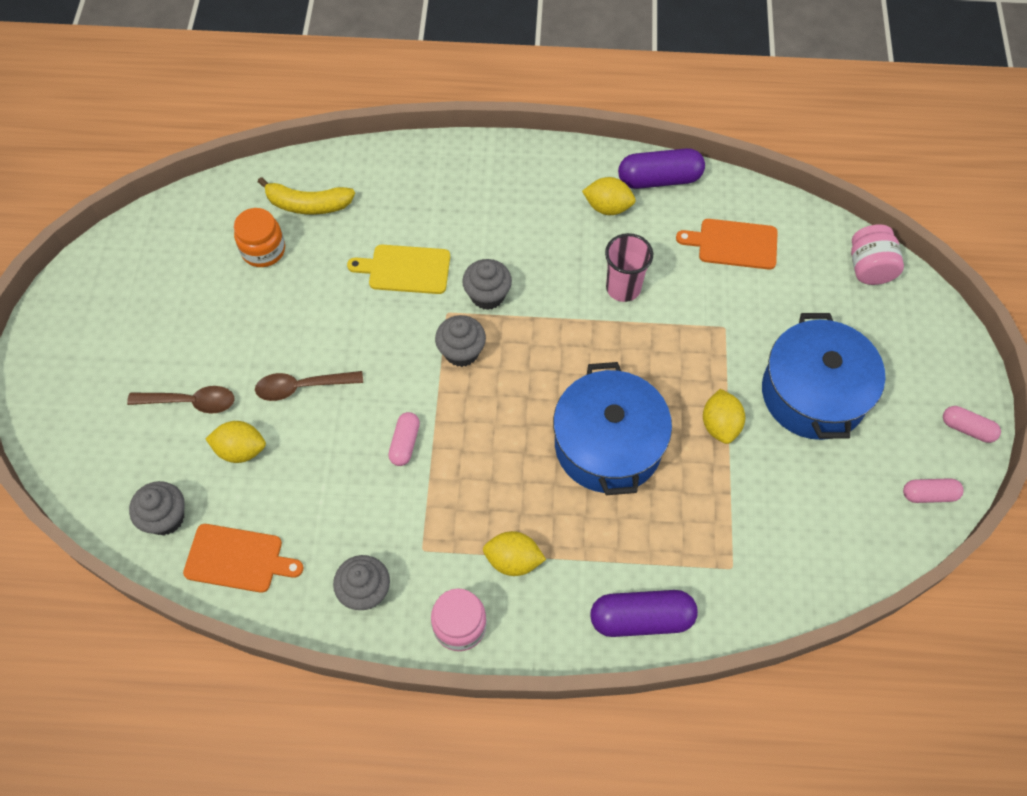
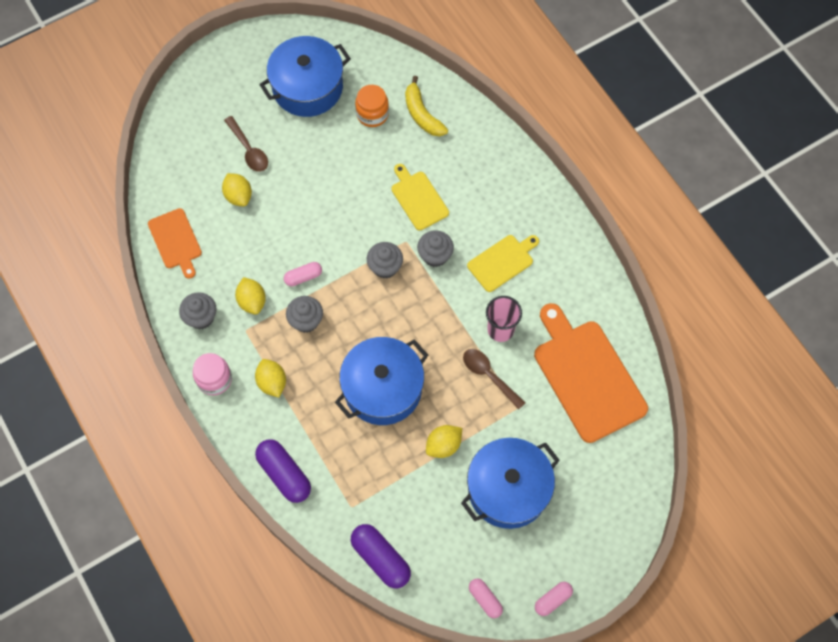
camera: 55 degrees right, 5 degrees up
grey cupcake [129,481,185,535] -> grey cupcake moved to [286,296,323,333]
brown spoon [255,371,363,401] -> brown spoon moved to [463,349,526,409]
yellow lemon [582,177,635,215] -> yellow lemon moved to [235,277,266,315]
purple capsule [618,148,705,189] -> purple capsule moved to [351,524,411,588]
orange cutting board [676,219,778,270] -> orange cutting board [534,303,648,443], size x1.85
pink jar [851,224,904,285] -> none
pink capsule [943,406,1001,443] -> pink capsule turned 60 degrees clockwise [535,582,573,616]
none -> blue pot [259,36,351,117]
none -> yellow cutting board [467,235,539,292]

